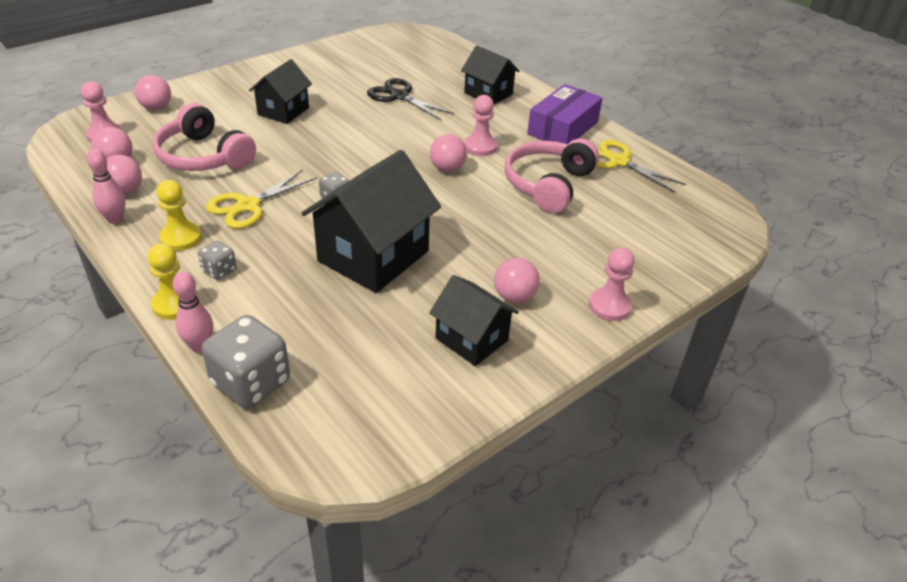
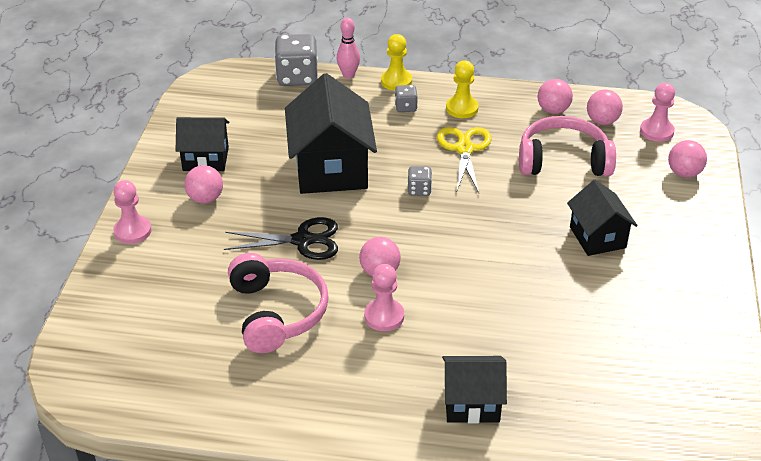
camera: 140 degrees right, 0 degrees up
pink bowling pin [87,149,125,224] -> none
black scissors [367,78,454,120] -> black scissors moved to [224,217,338,260]
purple box [527,84,603,144] -> none
yellow scissors [596,140,686,192] -> none

